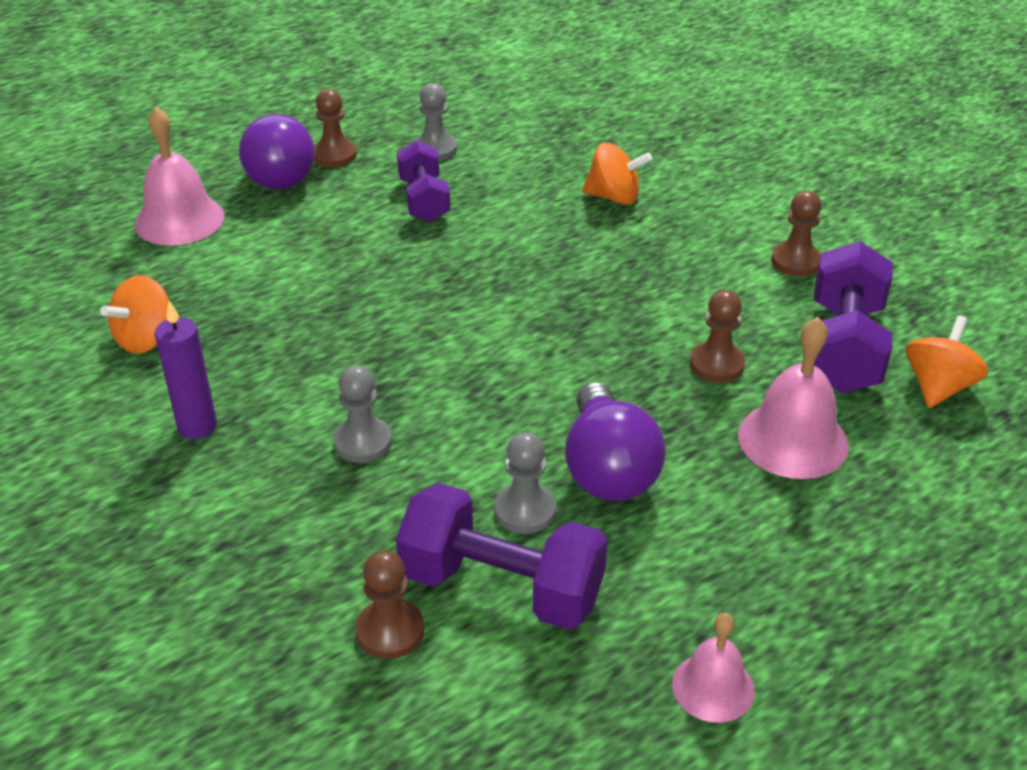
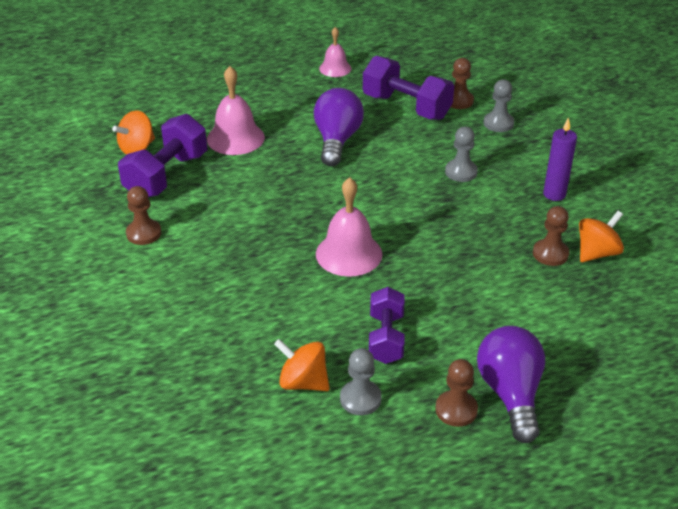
camera: 165 degrees left, 0 degrees up
pink bell [134,107,225,246] -> pink bell moved to [316,177,382,277]
grey pawn [494,432,556,534] -> grey pawn moved to [484,79,514,132]
orange spinning top [582,142,652,205] -> orange spinning top moved to [274,339,330,391]
brown pawn [690,290,745,383] -> brown pawn moved to [533,206,569,266]

